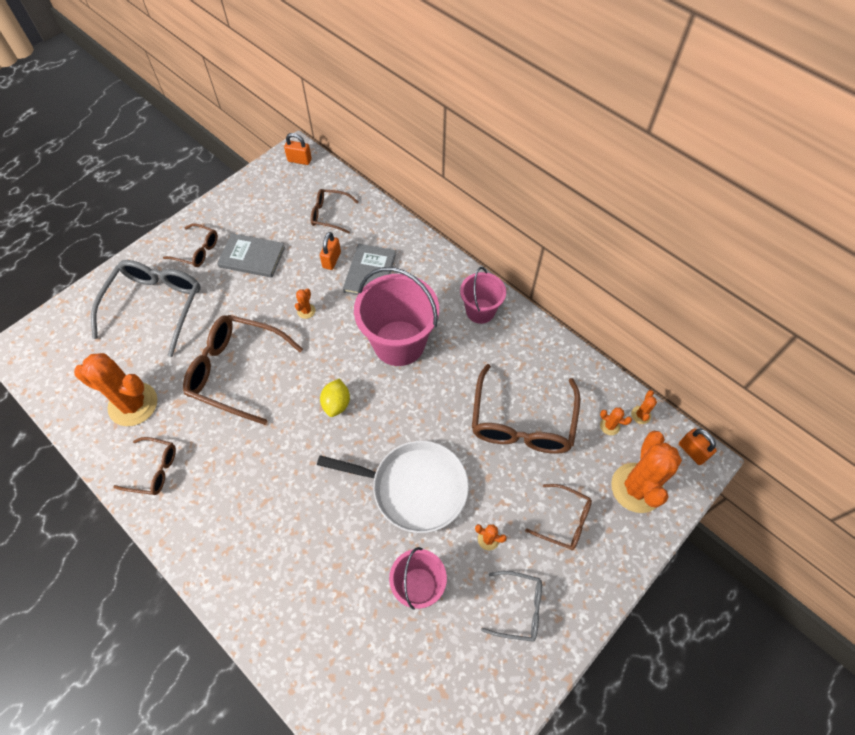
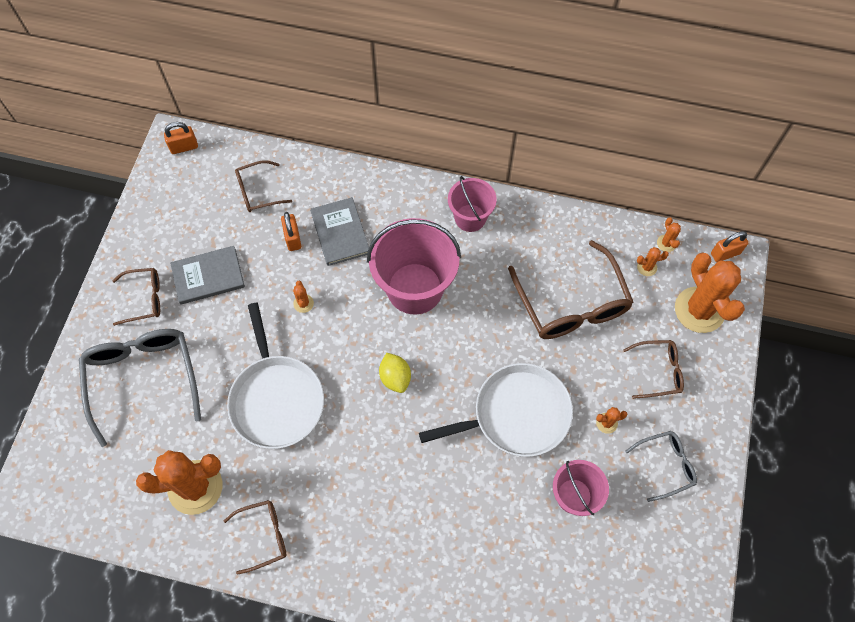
camera: 30 degrees left, 5 degrees up
brown glasses [183,315,303,425] -> white pan [227,303,324,449]
orange padlock [679,428,717,465] -> orange padlock turned 45 degrees counterclockwise [711,231,748,262]

